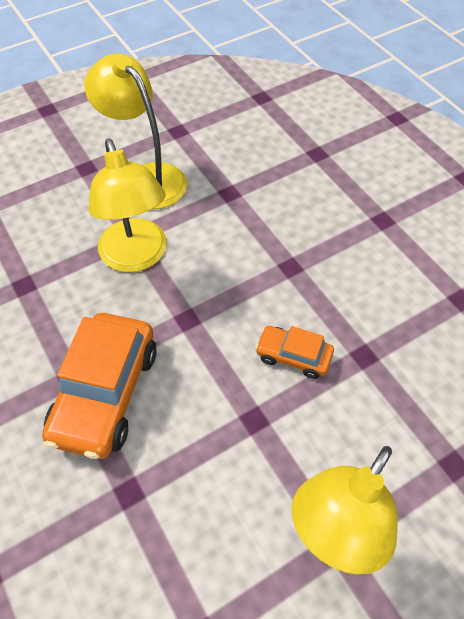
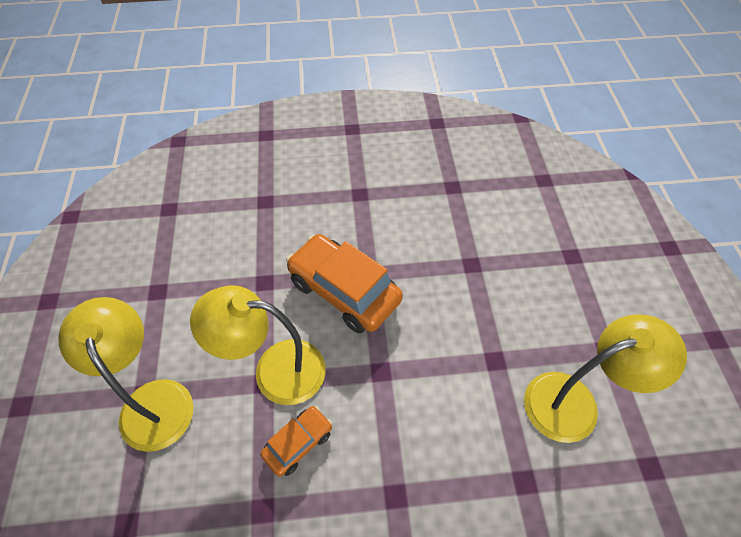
camera: 115 degrees right, 0 degrees up
yellow lamp [89,139,167,272] -> yellow lamp moved to [190,285,326,405]

